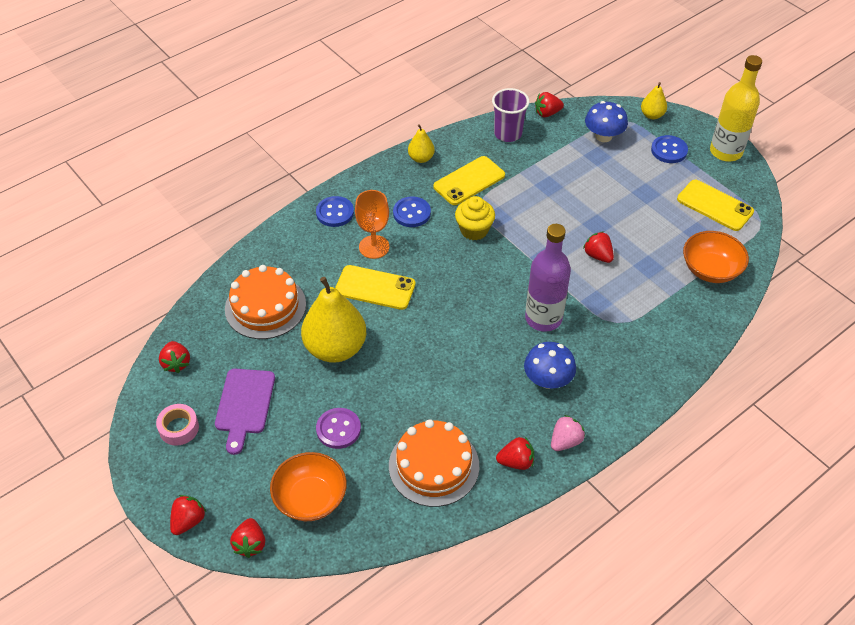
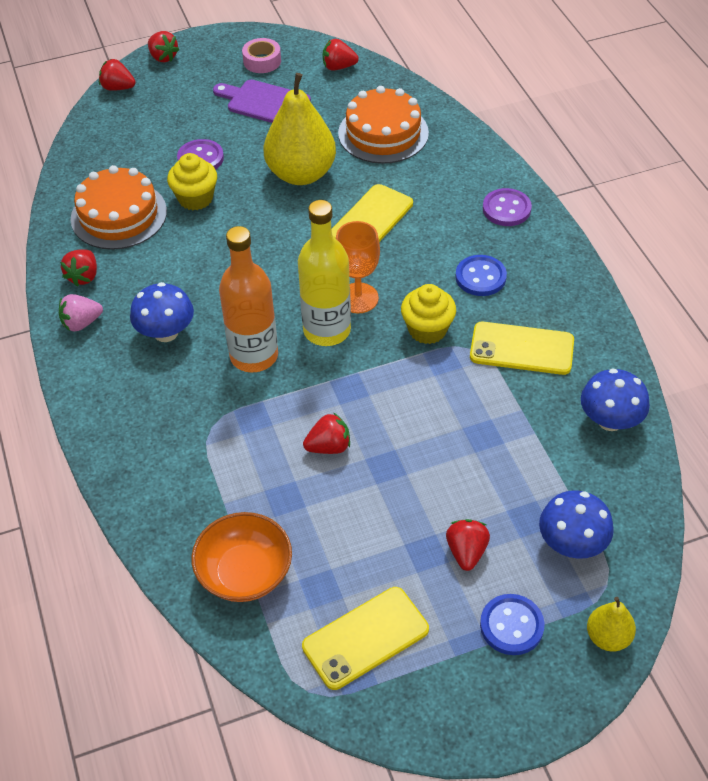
camera: 110 degrees right, 0 degrees up
orange bowl [270,452,347,521] -> none
blue button [316,196,354,227] -> purple button [483,188,532,226]
orange goblet [355,190,389,259] -> orange goblet moved to [336,221,380,314]
yellow pear [408,124,435,163] -> none
yellow phone [433,156,505,205] -> yellow phone turned 60 degrees counterclockwise [470,322,574,375]
purple cup [492,88,530,142] -> blue mushroom [581,368,650,431]
purple bottle [525,224,571,332] -> orange bottle [219,226,278,373]
red strawberry [535,92,564,117] -> red strawberry moved to [446,519,490,571]
pink strawberry [551,415,585,451] -> pink strawberry turned 90 degrees clockwise [59,294,103,332]
yellow bottle [710,55,762,162] -> yellow bottle moved to [298,200,351,346]
none -> yellow cupcake [167,153,217,210]

